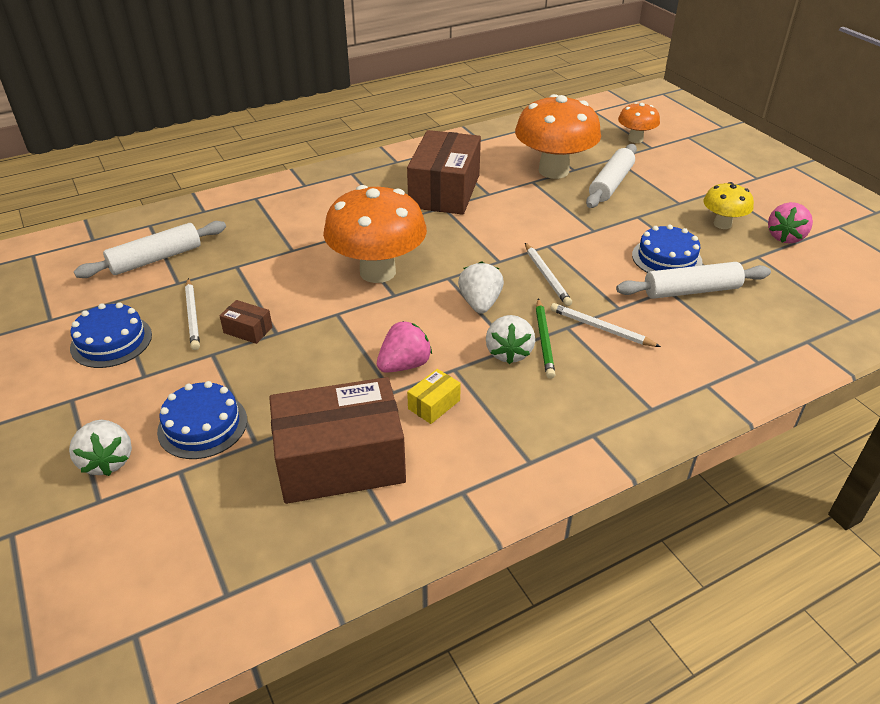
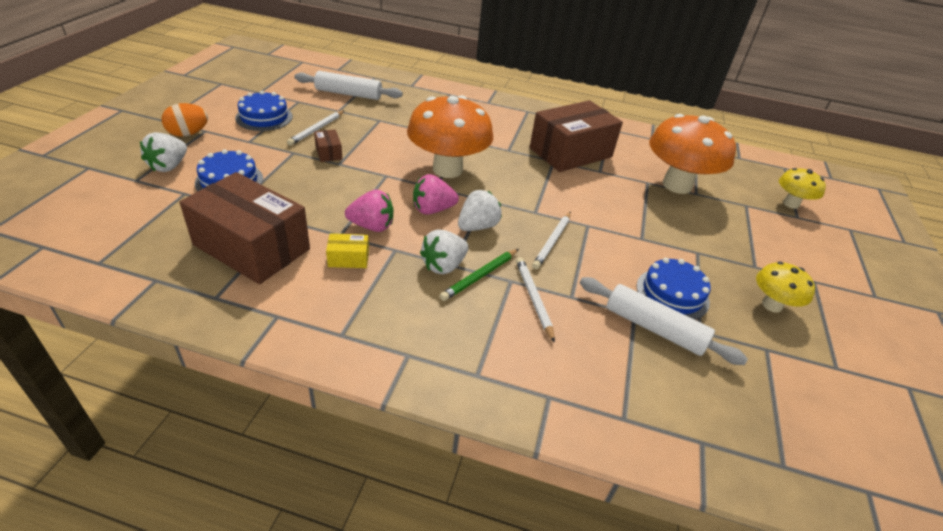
camera: 40 degrees right, 0 degrees up
white rolling pin [586,144,637,208] -> none
orange mushroom [618,102,660,143] -> yellow mushroom [779,168,826,209]
pink strawberry [768,202,813,244] -> pink strawberry moved to [413,174,459,215]
none -> orange egg [161,103,208,137]

